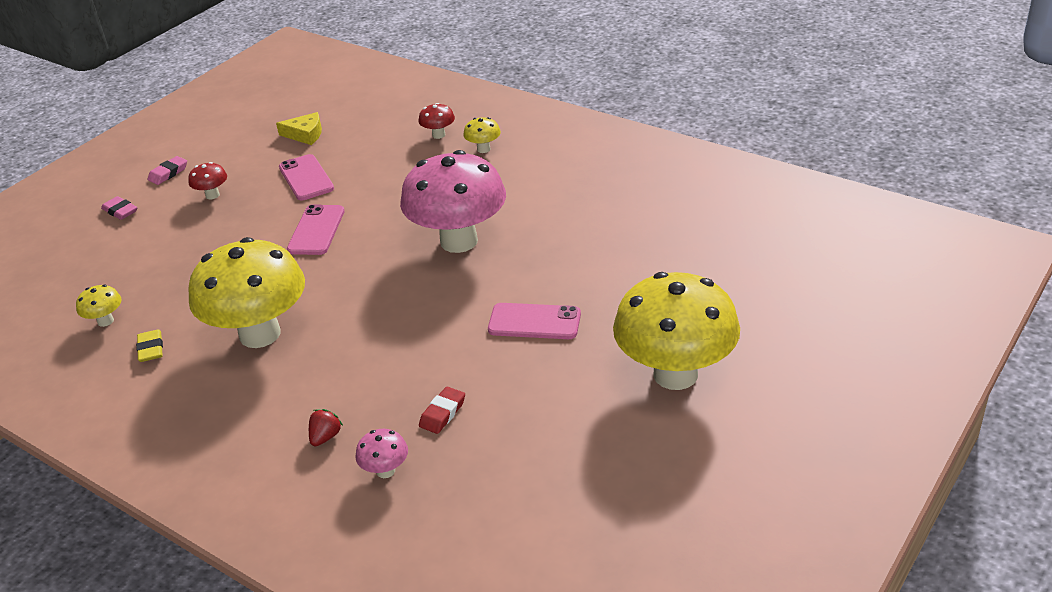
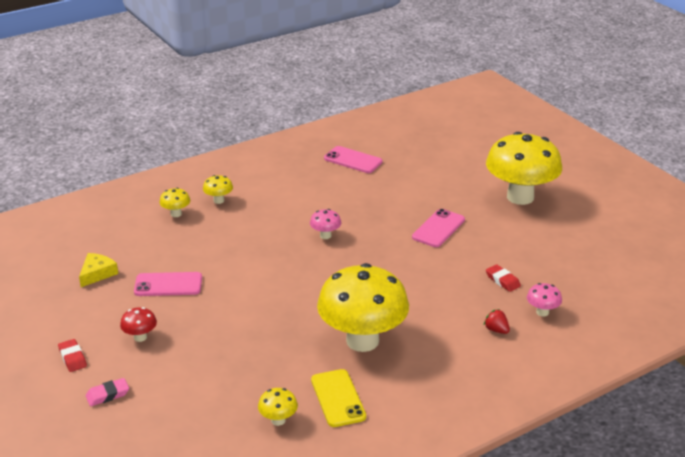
camera: 70 degrees left, 5 degrees down
yellow eraser [136,329,163,362] -> yellow phone [311,369,366,427]
pink eraser [148,156,187,185] -> red eraser [58,339,87,372]
pink phone [287,204,345,255] -> pink phone moved to [324,146,382,173]
pink mushroom [400,150,506,253] -> pink mushroom [310,209,341,239], size x0.40
red mushroom [418,103,455,139] -> yellow mushroom [159,188,190,217]

